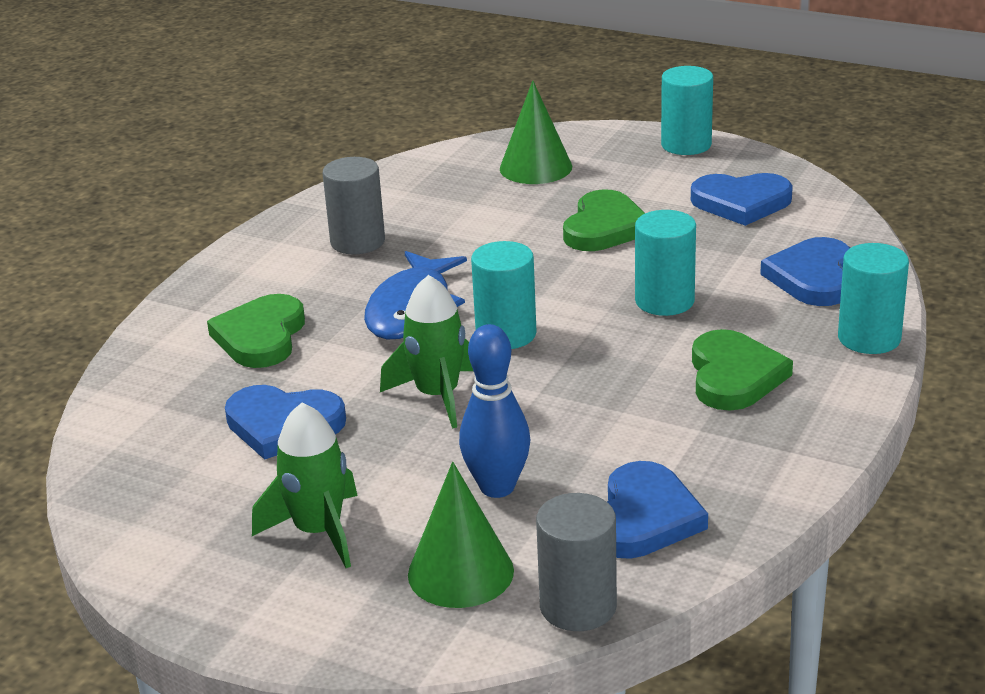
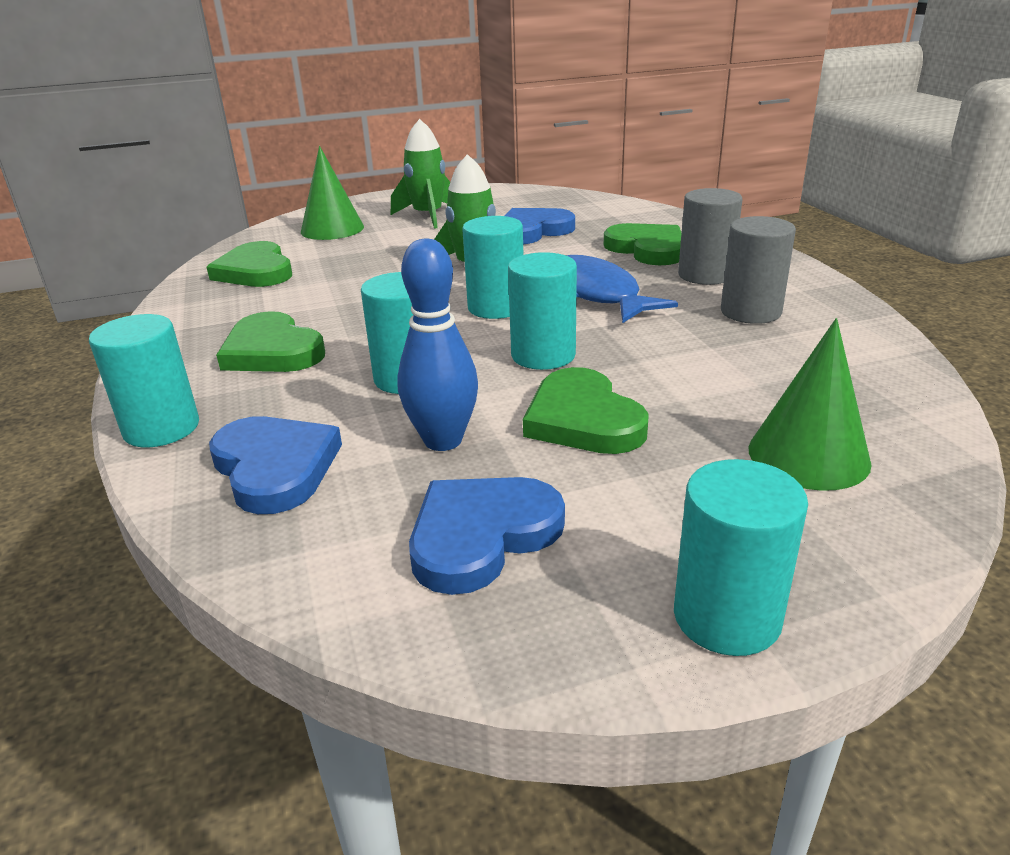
camera: 135 degrees right, 0 degrees up
blue bowling pin [459,324,530,498] -> blue bowling pin moved to [397,239,478,451]
grey cylinder [536,493,617,631] -> grey cylinder moved to [678,188,743,285]
blue heart [607,461,708,559] -> green heart [207,241,292,287]
none -> turquoise cylinder [508,252,577,370]

